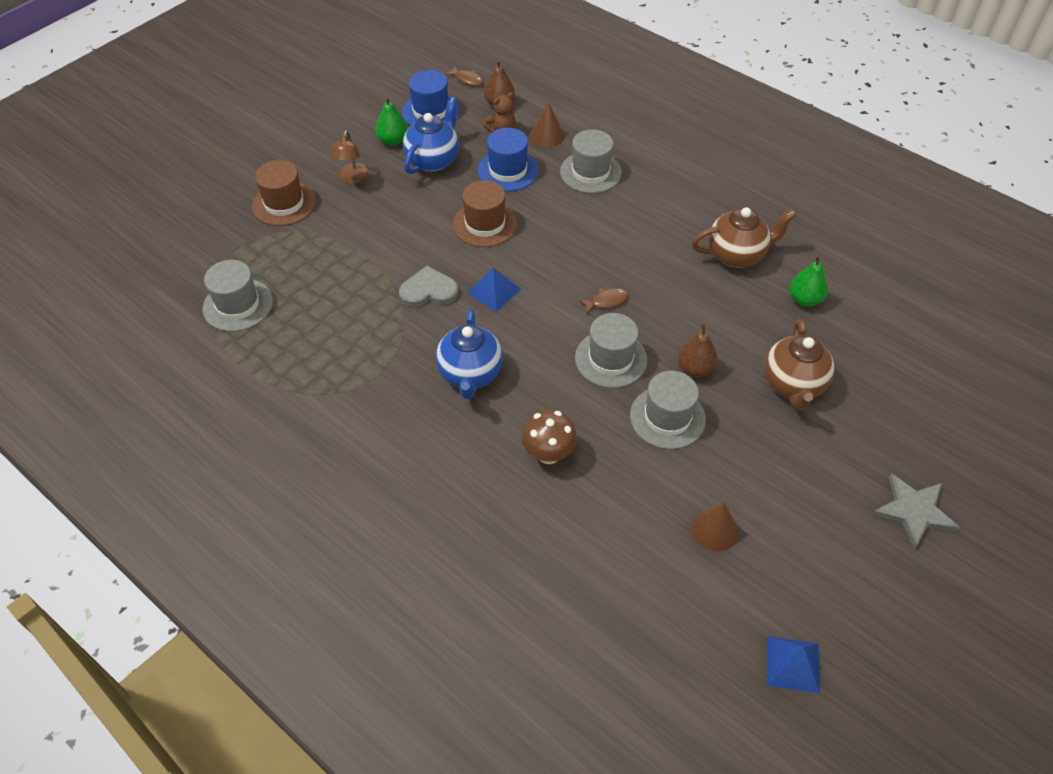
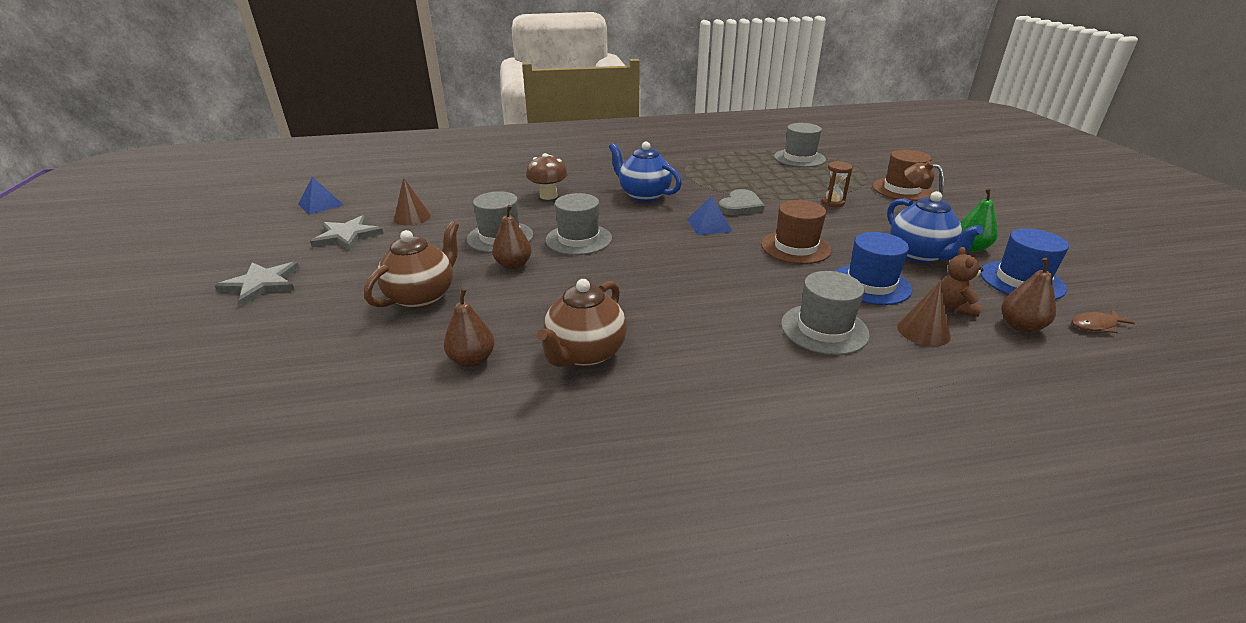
camera: 130 degrees right, 20 degrees down
brown fish [579,288,629,314] -> none
brown teapot [764,319,834,410] -> brown teapot turned 75 degrees clockwise [364,221,459,309]
green pear [789,255,828,307] -> brown pear [444,288,494,367]
none -> grey star [310,215,384,251]
none -> brown hourglass [822,161,853,207]

